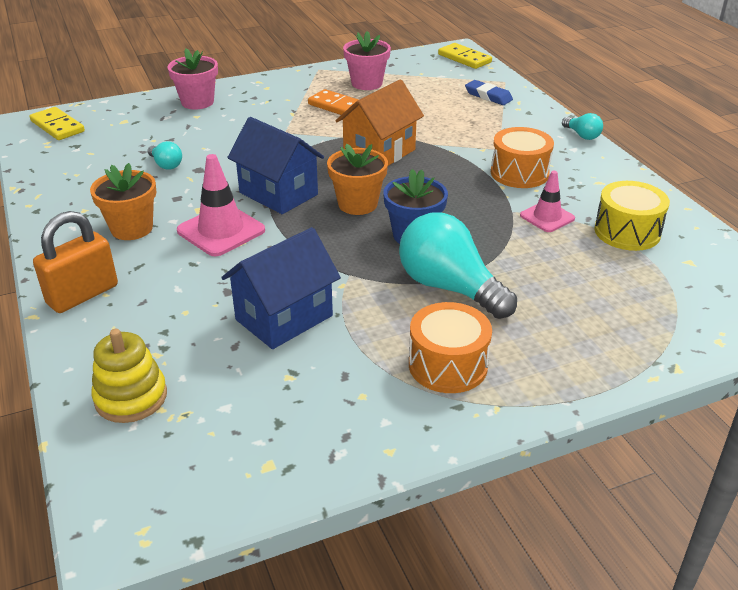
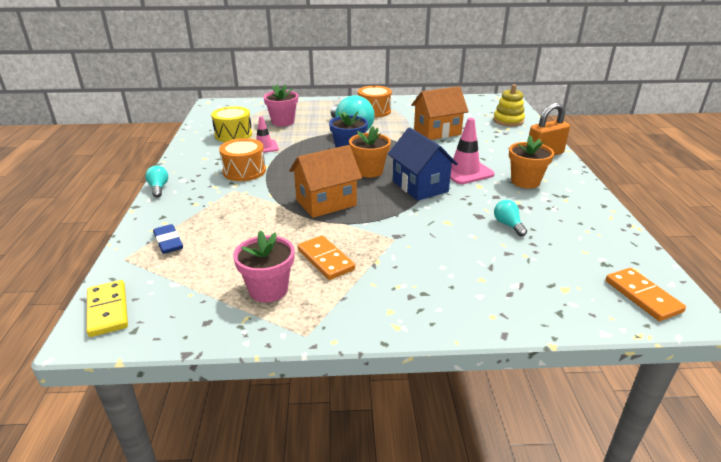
camera: 160 degrees left, 5 degrees down
yellow domino [29,107,85,140] -> orange domino [606,268,686,321]
pink flower pot [168,48,218,109] -> pink flower pot moved to [264,84,298,126]
blue house [221,227,341,349] -> orange house [411,86,469,140]

